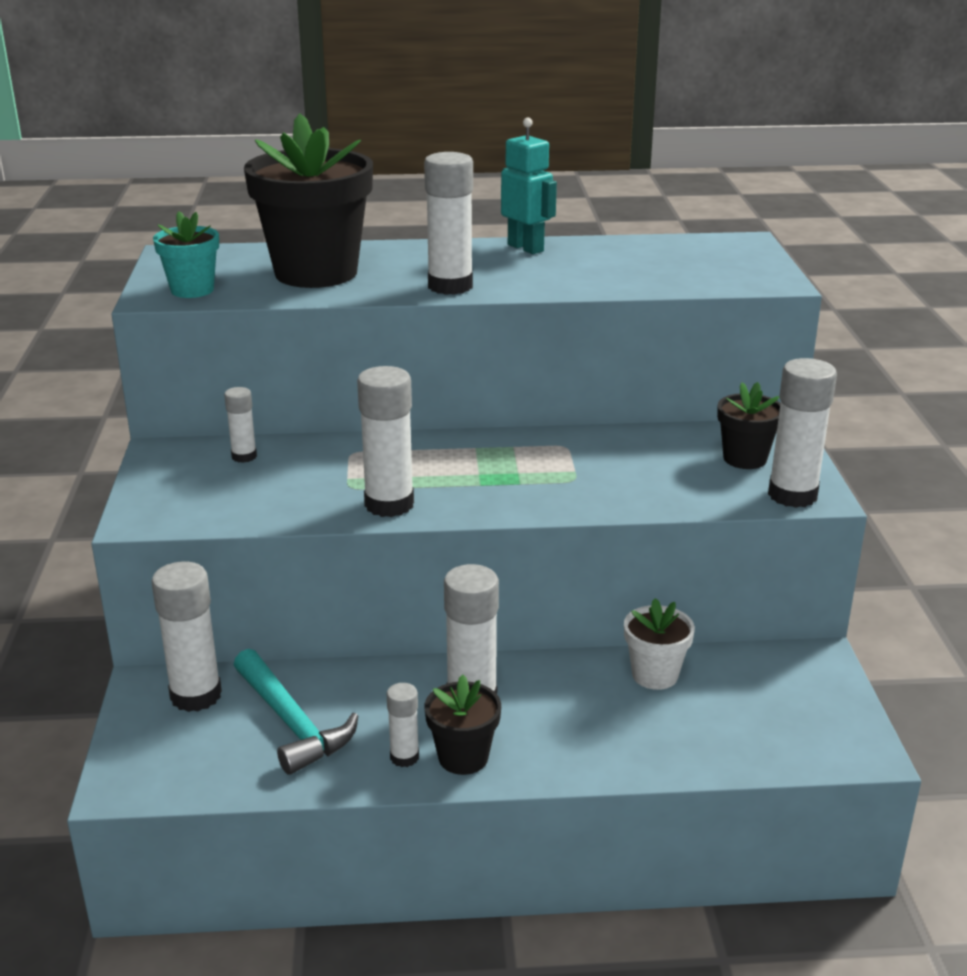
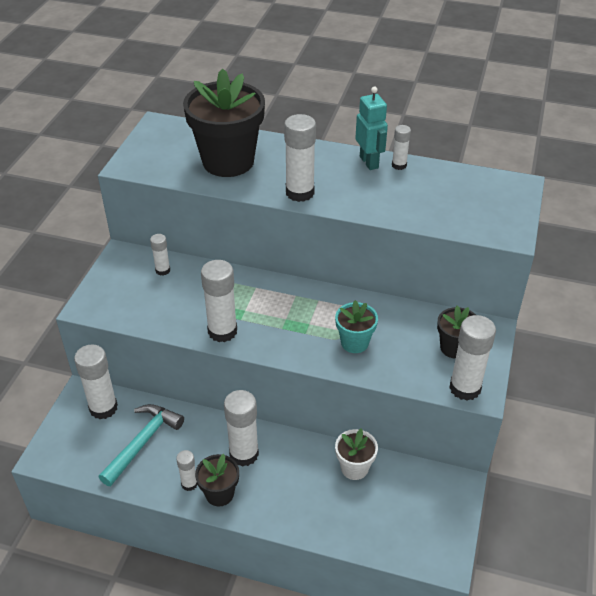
camera: 20 degrees right, 15 degrees up
turquoise flower pot [153,211,219,298] -> turquoise flower pot moved to [335,300,378,353]
turquoise hammer [234,649,358,775] -> turquoise hammer turned 135 degrees counterclockwise [99,404,184,486]
none -> white glue stick [392,125,411,170]

